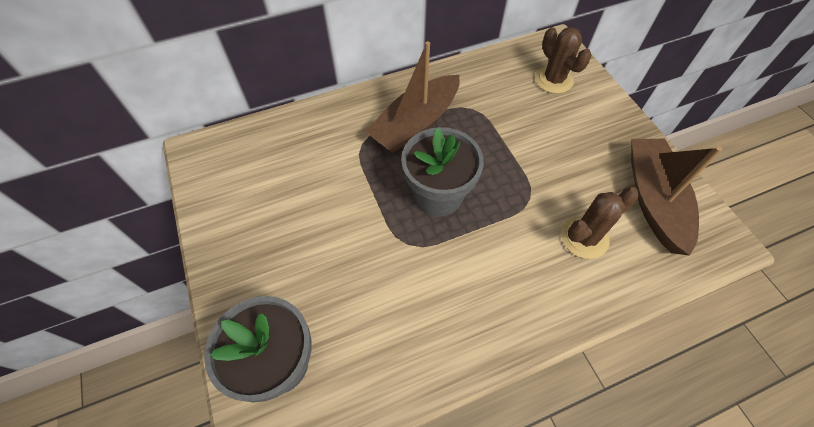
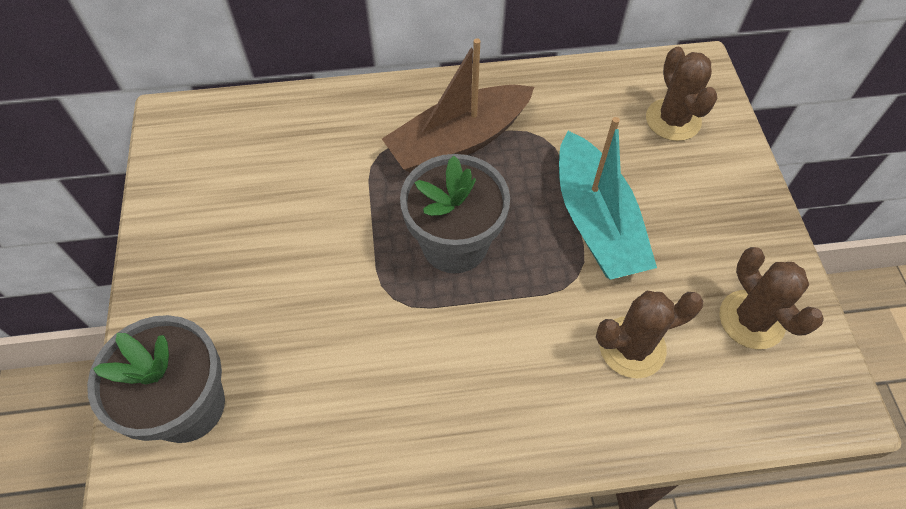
camera: 15 degrees right, 0 degrees up
brown boat [631,139,722,256] -> brown cactus [719,247,824,349]
none -> turquoise boat [559,117,657,280]

